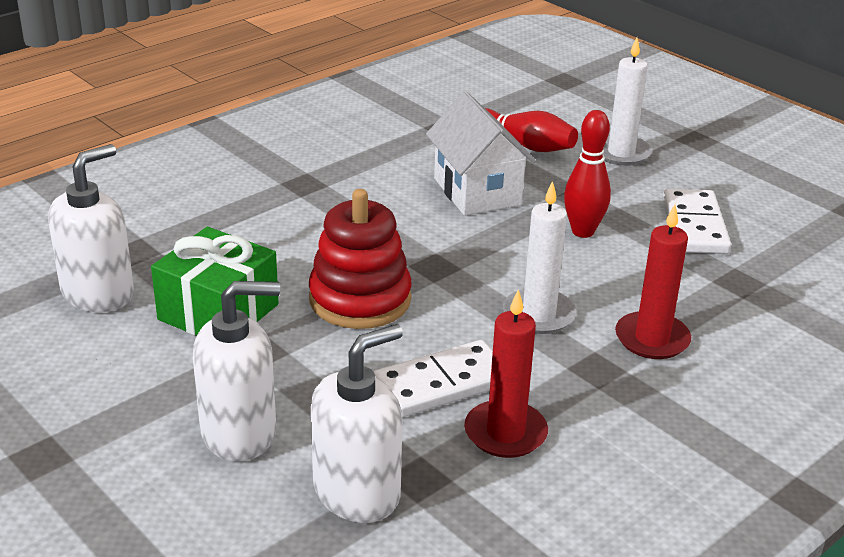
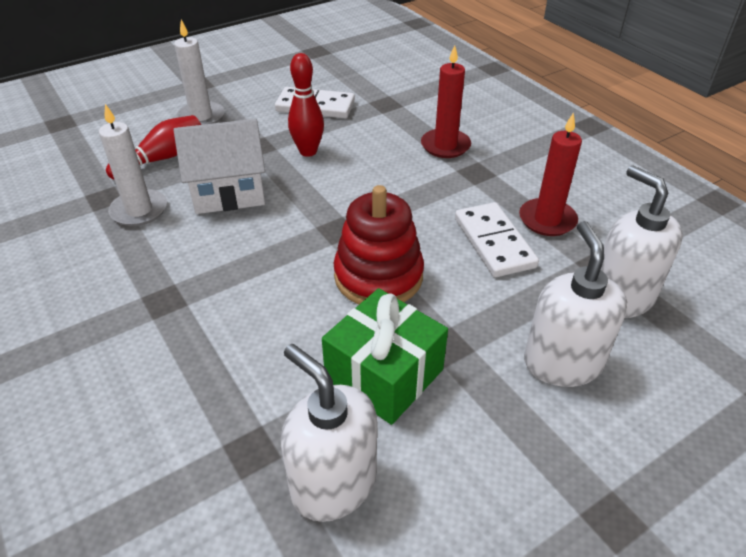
camera: 80 degrees left, 10 degrees up
white candle [503,181,576,334] -> white candle moved to [99,104,167,226]

